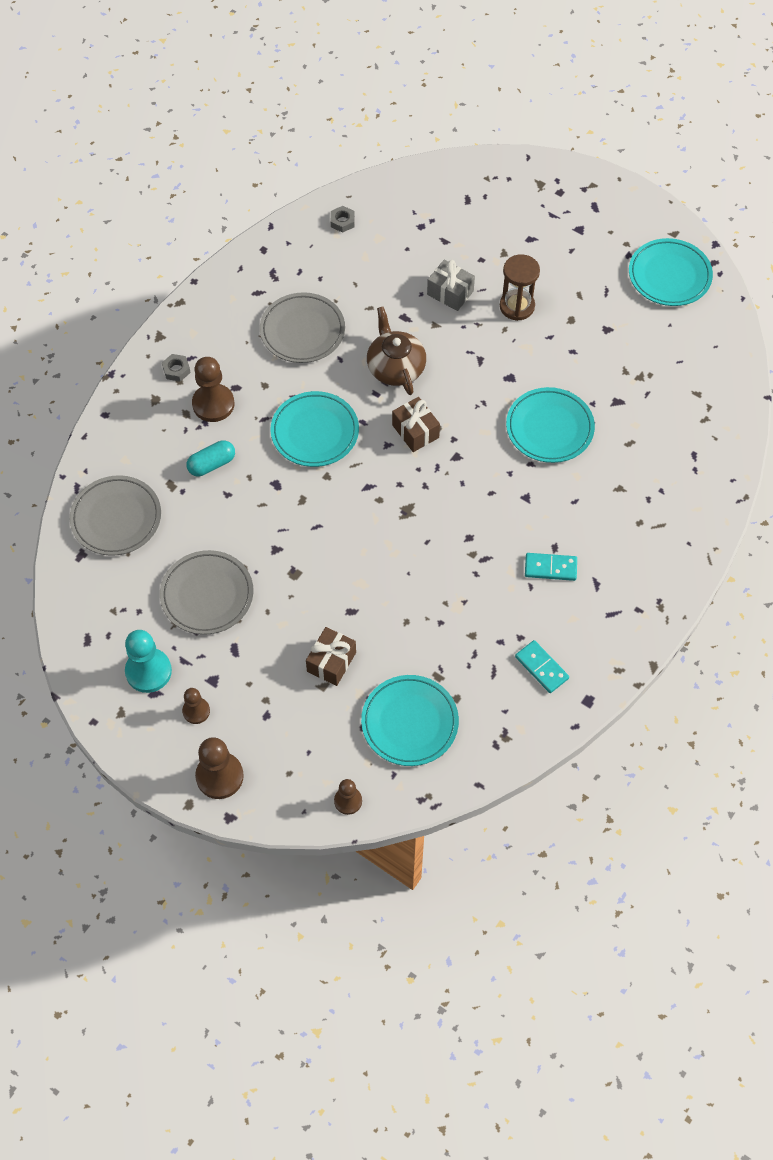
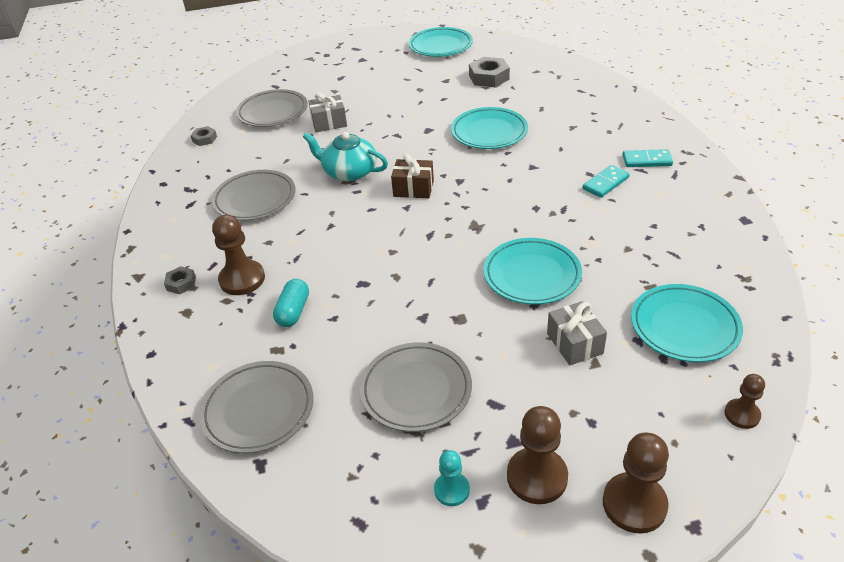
camera: 45 degrees left, 20 degrees down
turquoise pawn [125,630,172,693] -> turquoise pawn [434,450,470,506], size x0.59
brown pawn [182,688,210,724] -> brown pawn [507,406,568,504], size x1.70
turquoise plate [270,391,359,467] -> turquoise plate moved to [483,238,582,305]
brown gift [306,627,356,686] -> grey gift [547,301,607,365]
brown teapot [367,306,426,395] -> turquoise teapot [303,132,388,181]
brown hourglass [500,254,540,321] -> none
turquoise domino [515,640,569,693] -> turquoise domino moved to [623,149,673,167]
none -> grey plate [236,89,308,127]
none -> grey nut [469,57,510,87]

